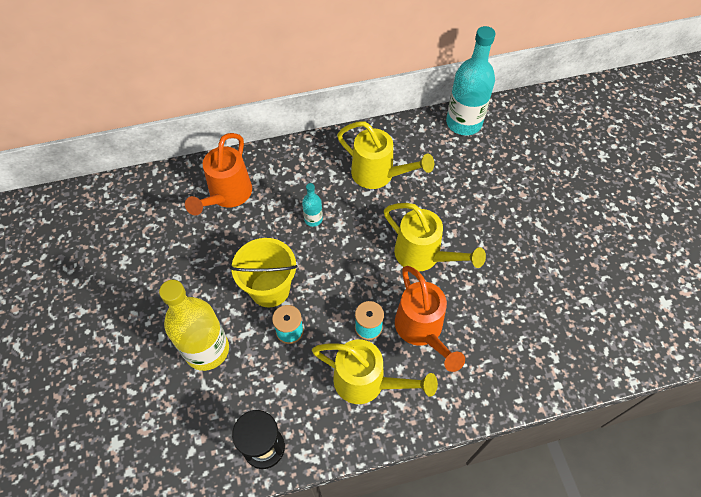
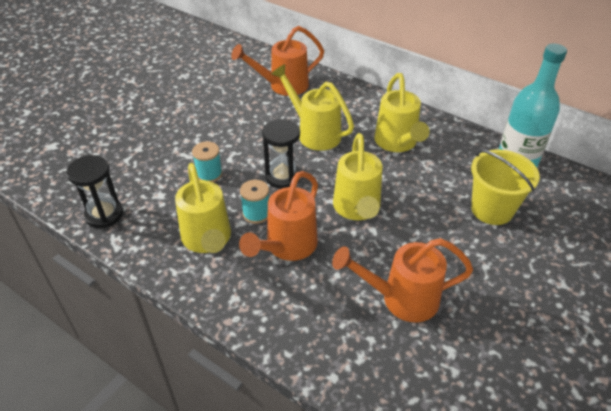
camera: 50 degrees right, 15 degrees down
yellow bottle [159,280,229,371] -> none
yellow bucket [230,238,298,308] -> yellow bucket moved to [471,149,540,225]
turquoise bottle [302,183,323,227] -> yellow watering can [271,64,354,151]
none -> black hourglass [262,119,300,189]
none -> orange watering can [332,238,473,322]

